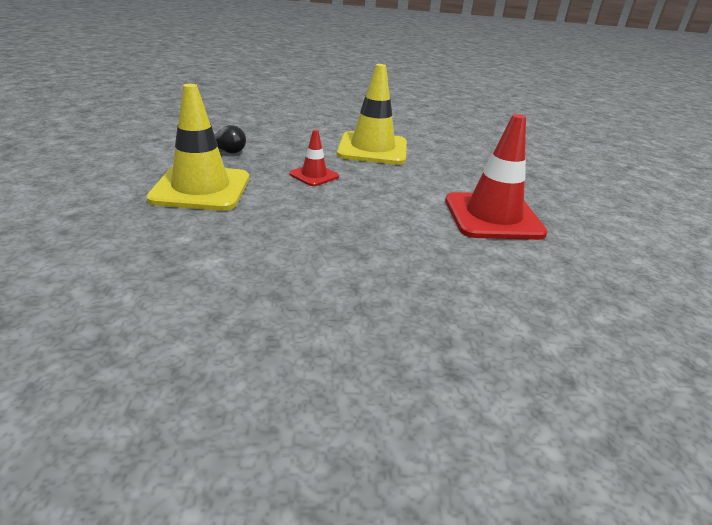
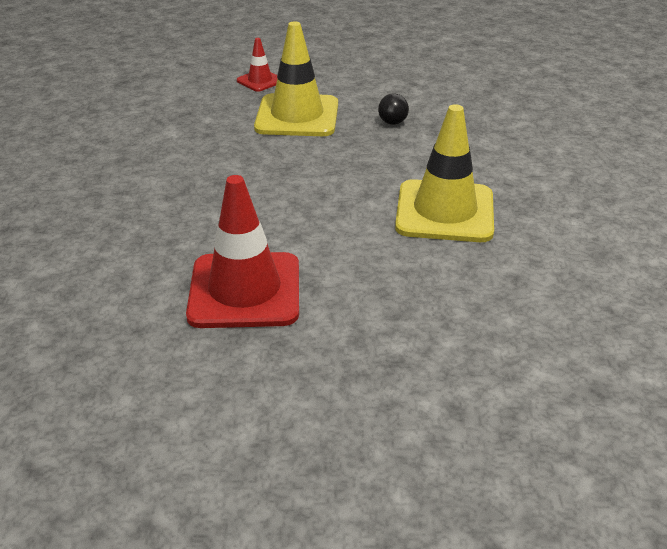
camera: 95 degrees right, 5 degrees up
red traffic cone [289,130,339,186] -> red traffic cone moved to [237,38,277,92]

